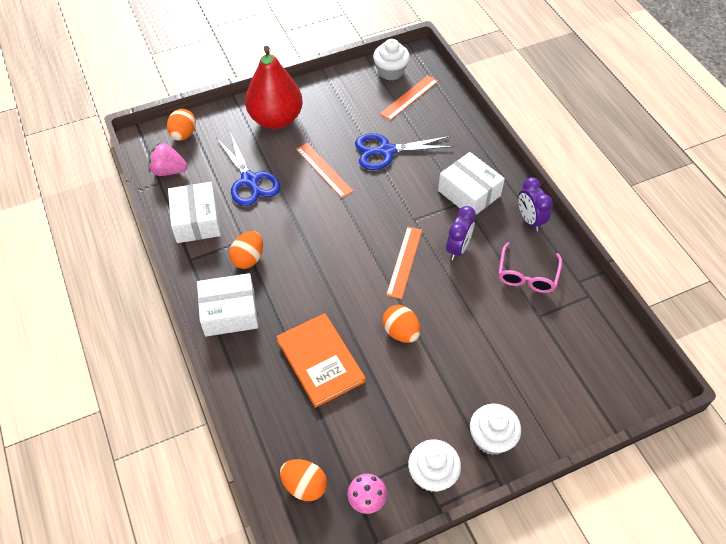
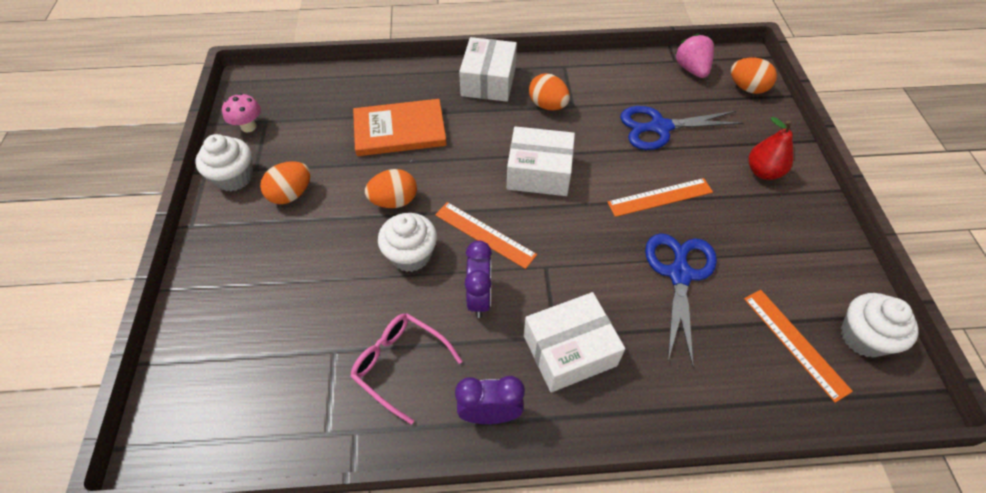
camera: 110 degrees right, 0 degrees up
pink strawberry [148,143,187,176] -> pink strawberry turned 45 degrees counterclockwise [675,34,714,78]
white box [168,182,221,243] -> white box moved to [507,126,575,196]
red pear [245,46,303,129] -> red pear [749,117,793,180], size x0.53
orange egg [280,459,327,501] -> orange egg moved to [260,161,310,204]
purple clock [446,206,476,260] -> purple clock turned 135 degrees counterclockwise [465,240,492,318]
white cupcake [470,404,521,455] -> white cupcake moved to [378,213,437,272]

